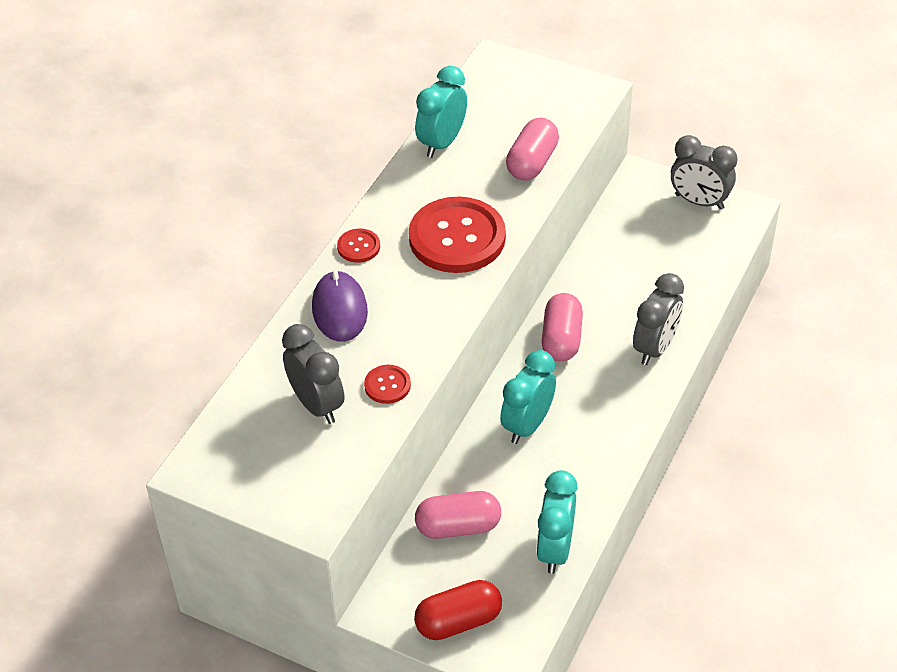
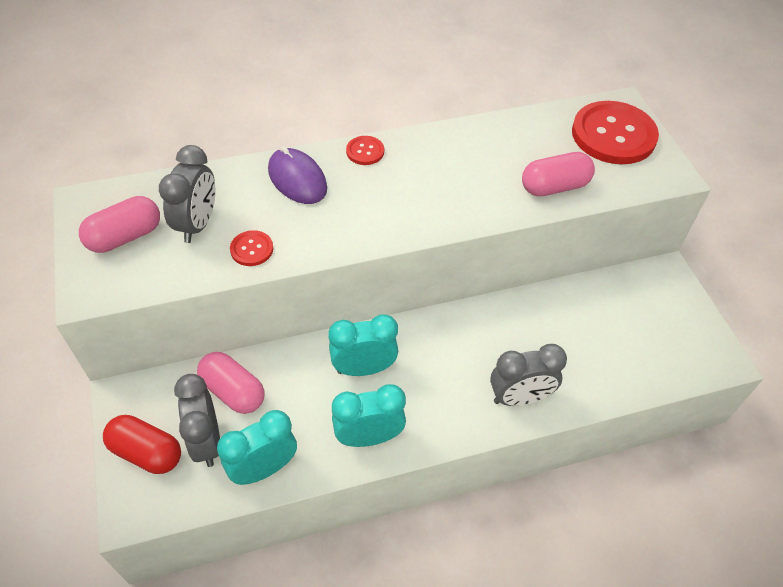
camera: 45 degrees right, 5 degrees up
purple mouse [312,270,368,342] -> purple mouse turned 75 degrees counterclockwise [268,146,327,204]
red button [409,197,506,273] -> red button moved to [572,101,659,164]
turquoise clock [415,66,467,158] -> turquoise clock moved to [332,384,406,447]
pink capsule [542,293,583,362] -> pink capsule moved to [79,196,160,253]
grey clock [671,135,738,210] -> grey clock moved to [174,374,220,467]

